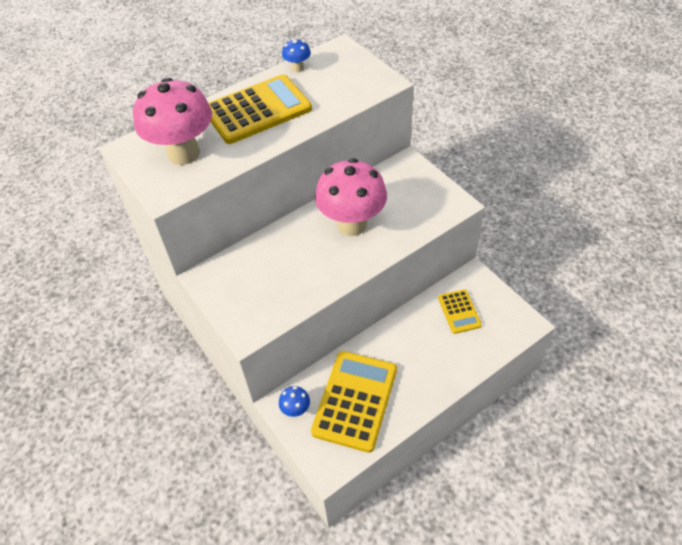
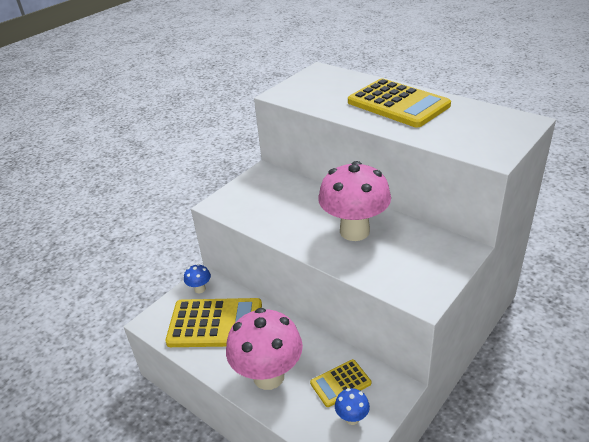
camera: 75 degrees right, 15 degrees down
pink mushroom [133,78,212,165] -> pink mushroom moved to [226,308,303,390]
blue mushroom [282,39,311,72] -> blue mushroom moved to [335,388,370,425]

